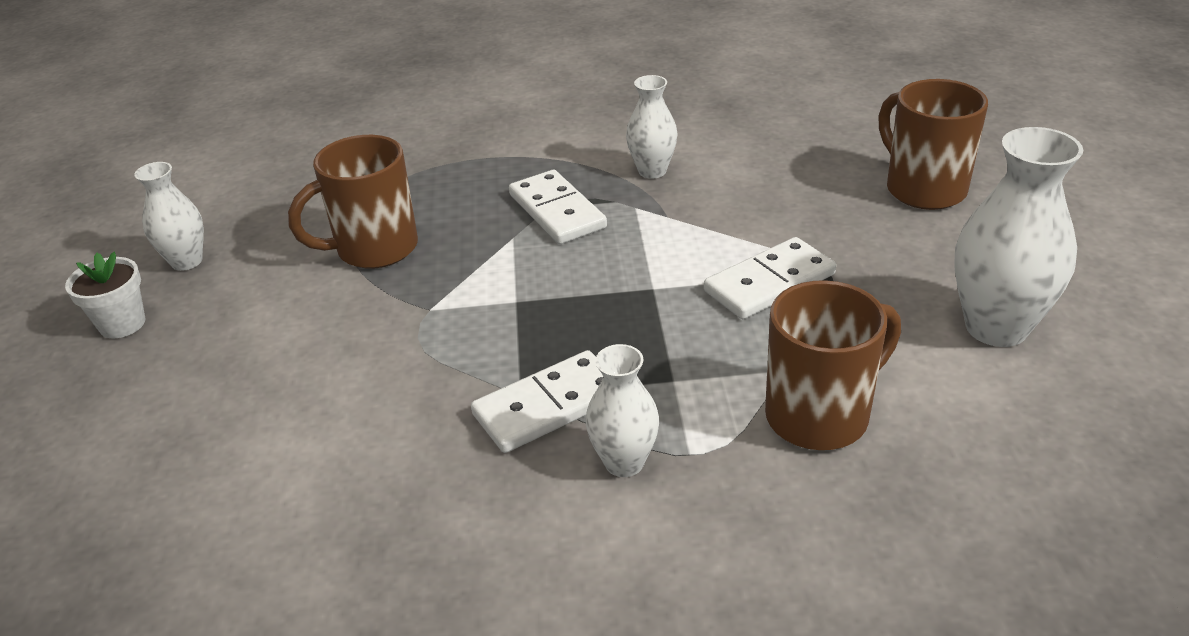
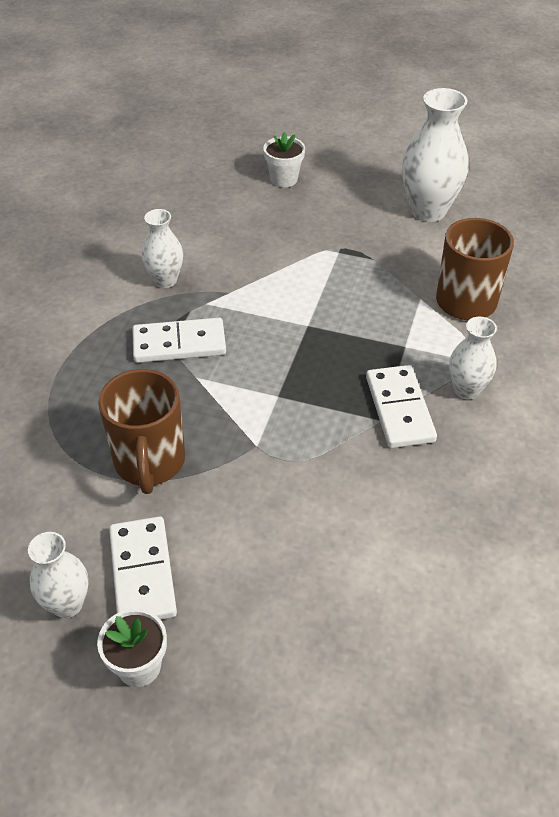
camera: 70 degrees left, 10 degrees up
white domino [704,237,836,319] -> white domino moved to [109,516,177,620]
brown mug [879,79,988,210] -> white flower pot [263,132,305,187]

